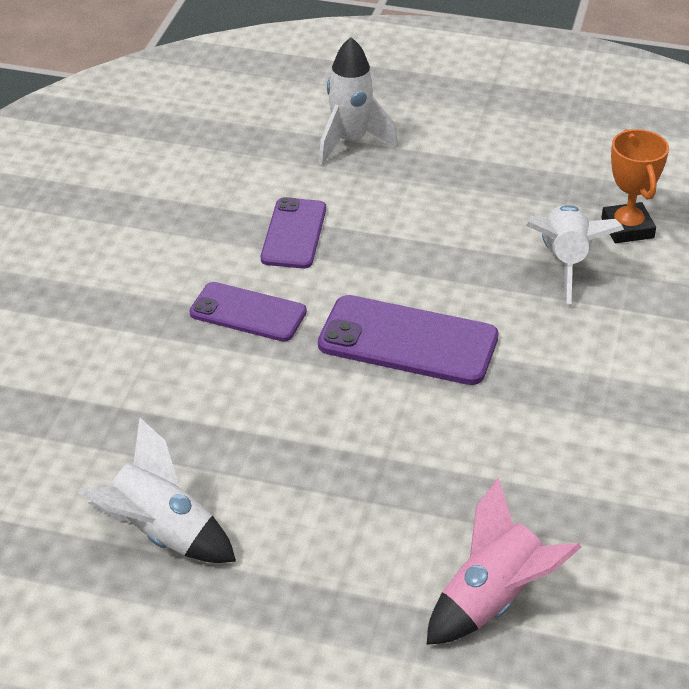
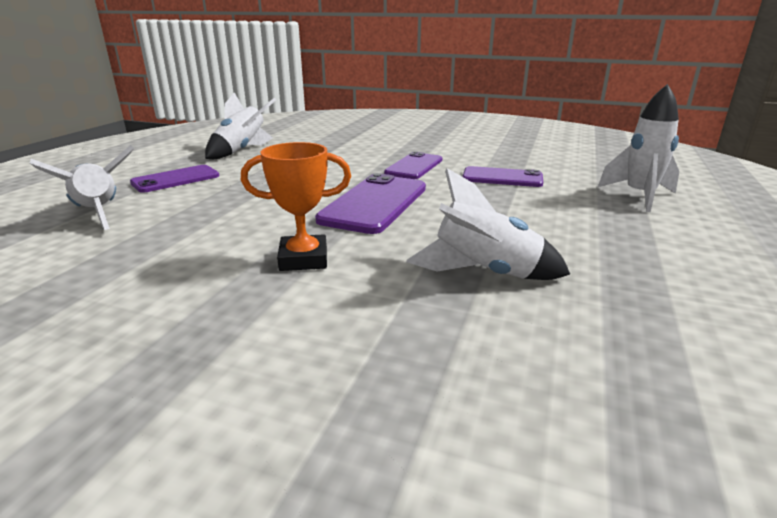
camera: 95 degrees right, 15 degrees down
pink rocket [427,478,582,645] -> white rocket [30,145,134,230]
orange trophy [601,129,669,243] -> orange trophy moved to [241,142,351,271]
none -> purple phone [130,165,219,193]

